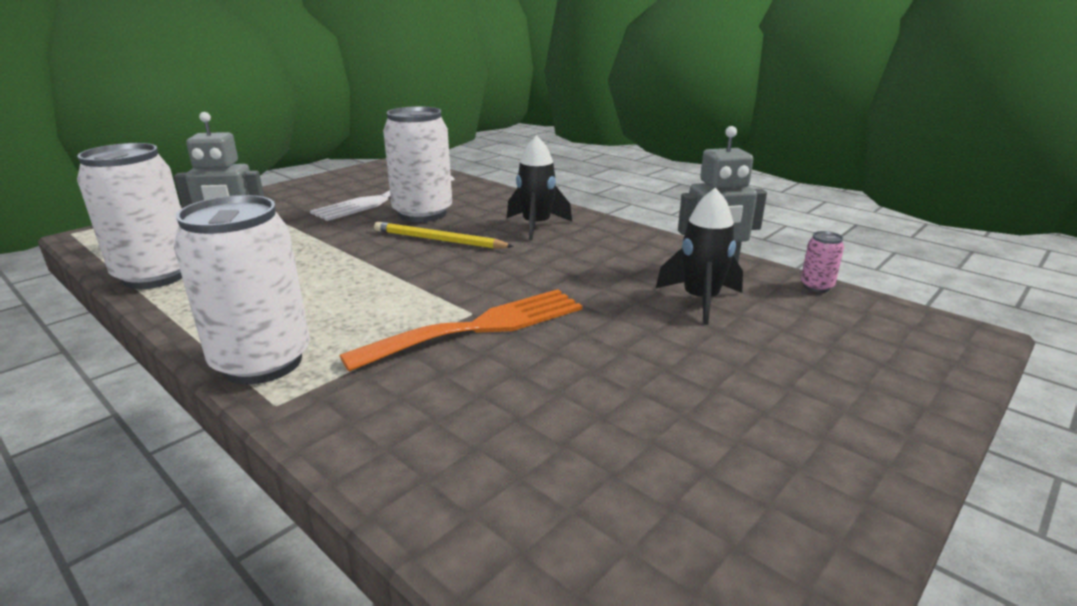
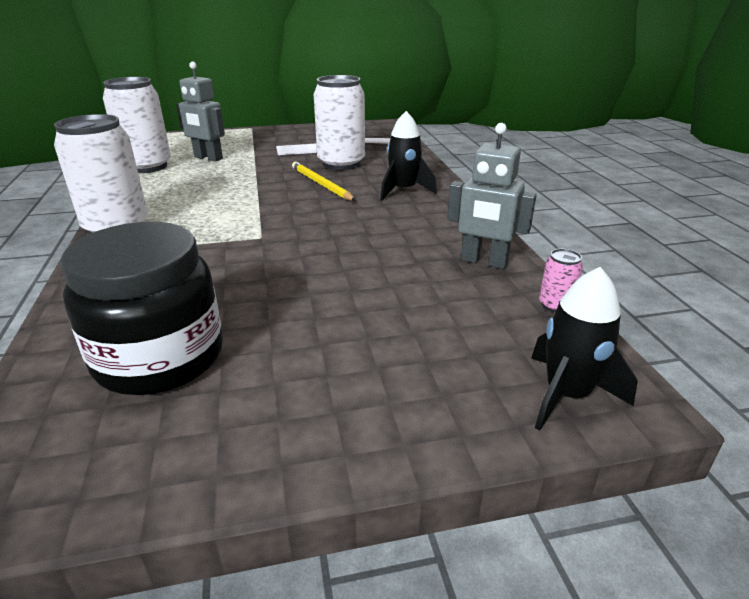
camera: 35 degrees right, 5 degrees up
orange fork [340,289,582,372] -> none
black rocket [656,187,743,325] -> black rocket moved to [531,267,637,431]
none -> black jar [60,222,223,395]

